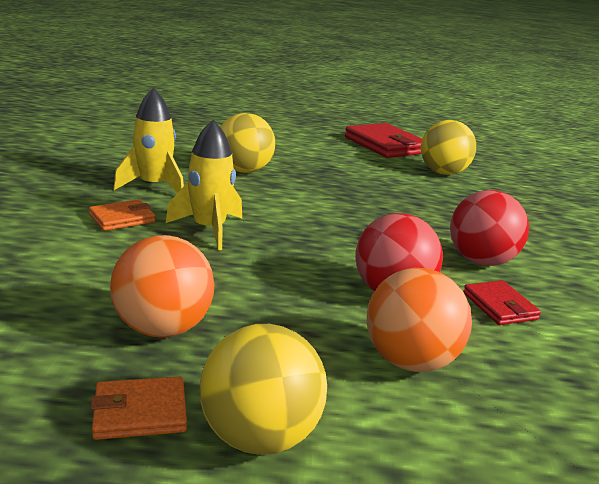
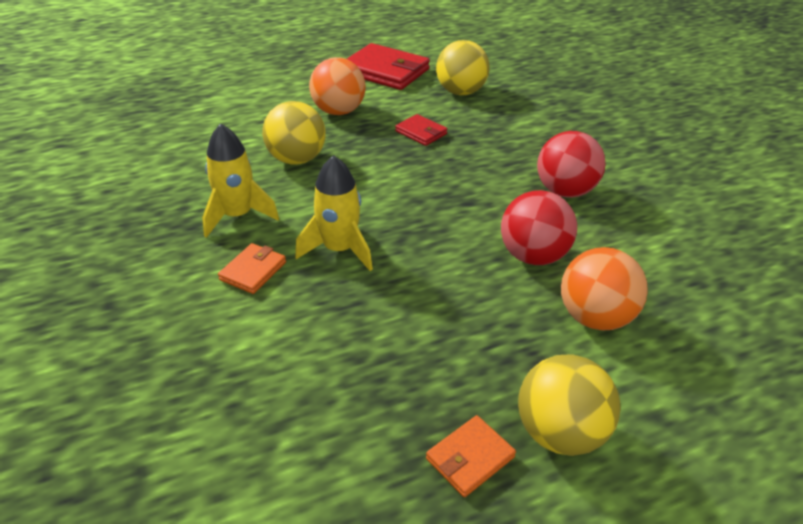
camera: 25 degrees left, 15 degrees up
orange ball [110,235,214,338] -> orange ball moved to [309,57,365,115]
red wallet [463,280,541,325] -> red wallet moved to [395,114,448,146]

